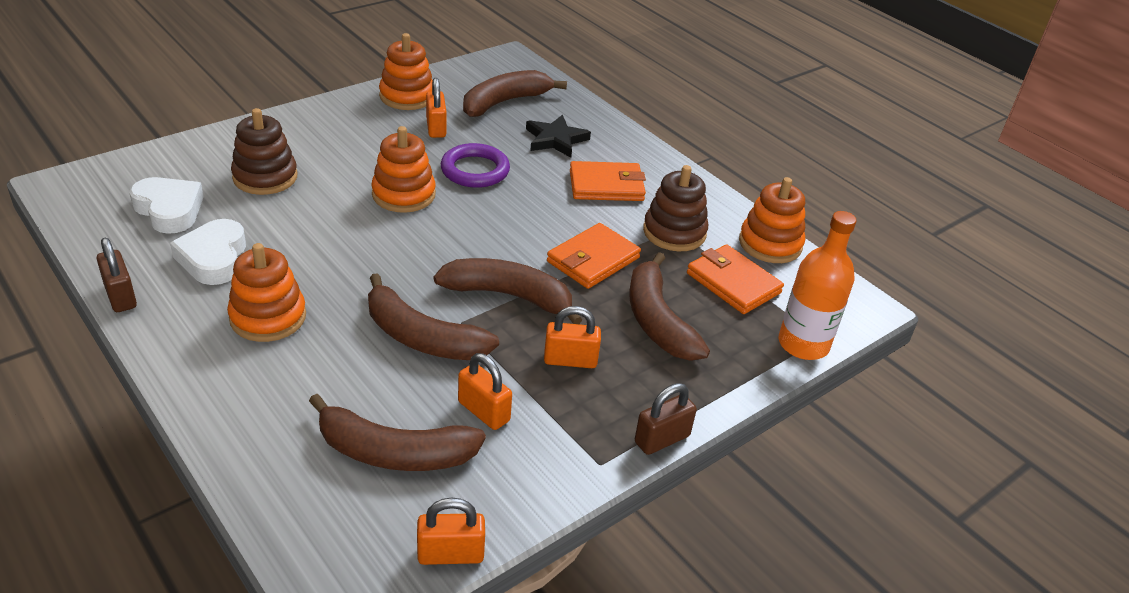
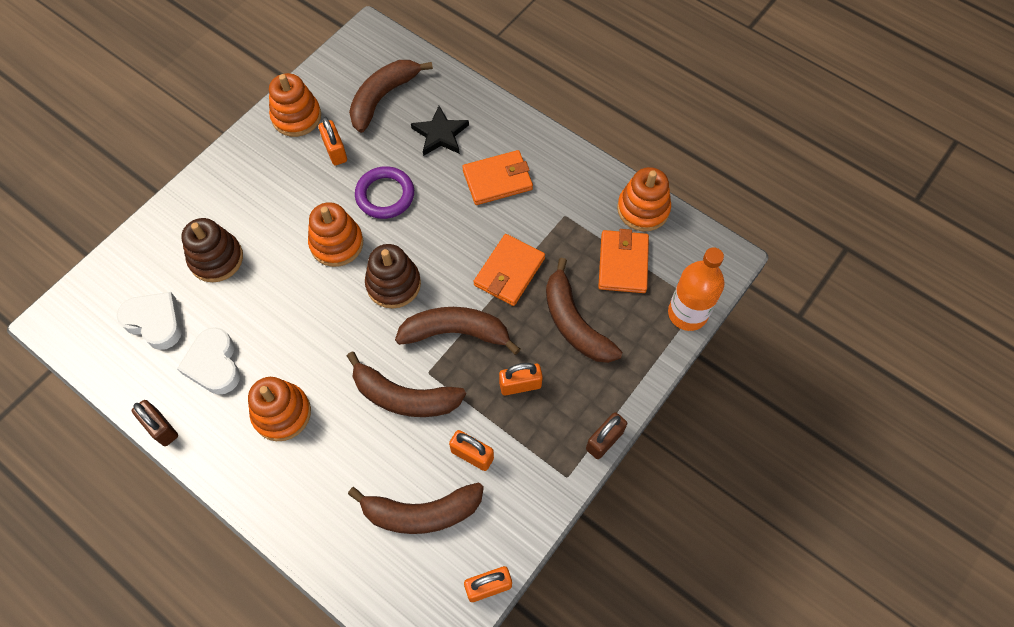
camera: 10 degrees left, 25 degrees up
brown stacking toy [643,165,708,251] -> brown stacking toy moved to [365,244,421,309]
orange wallet [687,244,784,314] -> orange wallet turned 60 degrees clockwise [598,229,649,293]

